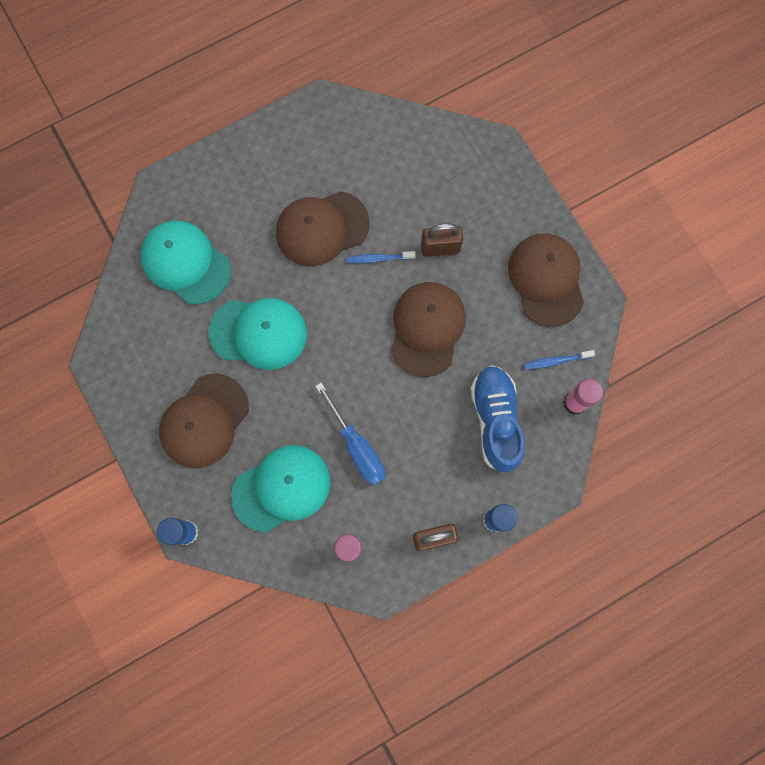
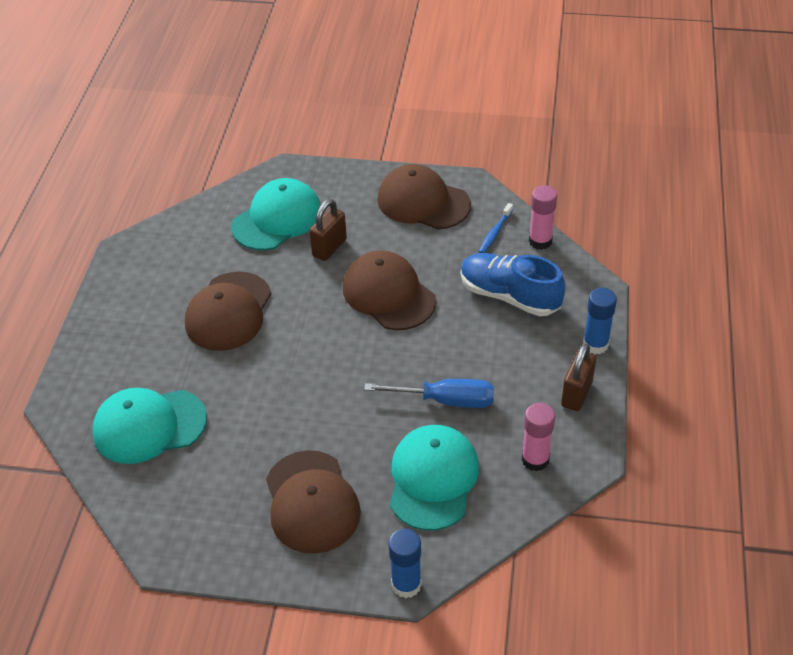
camera: 50 degrees left, 30 degrees down
turquoise cap [209,298,307,370] -> turquoise cap moved to [231,178,321,250]
blue toothbrush [347,251,416,263] -> none

